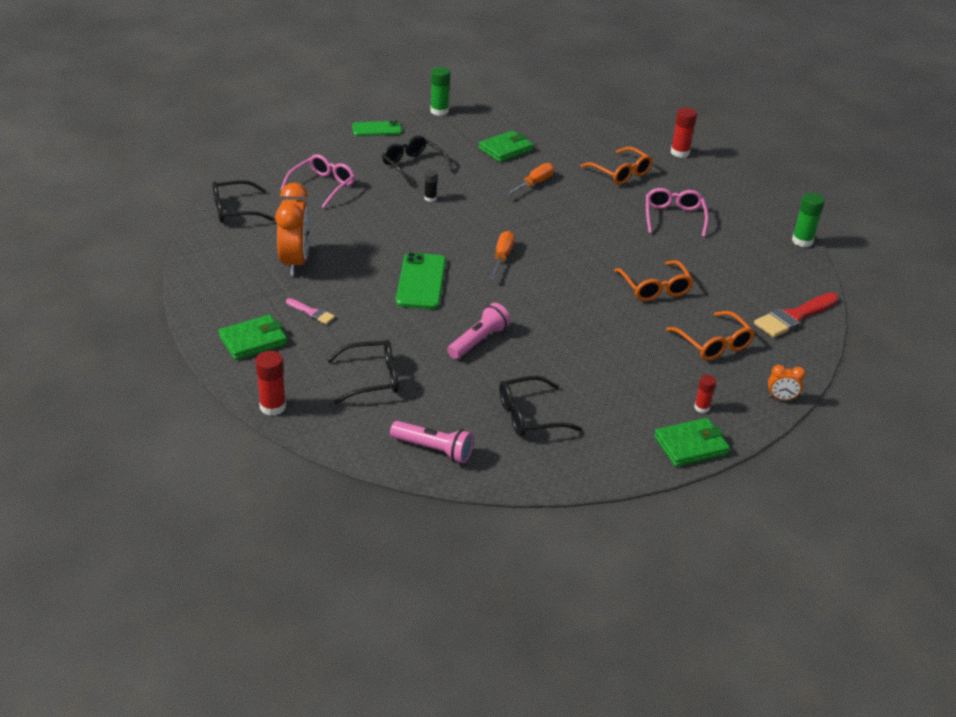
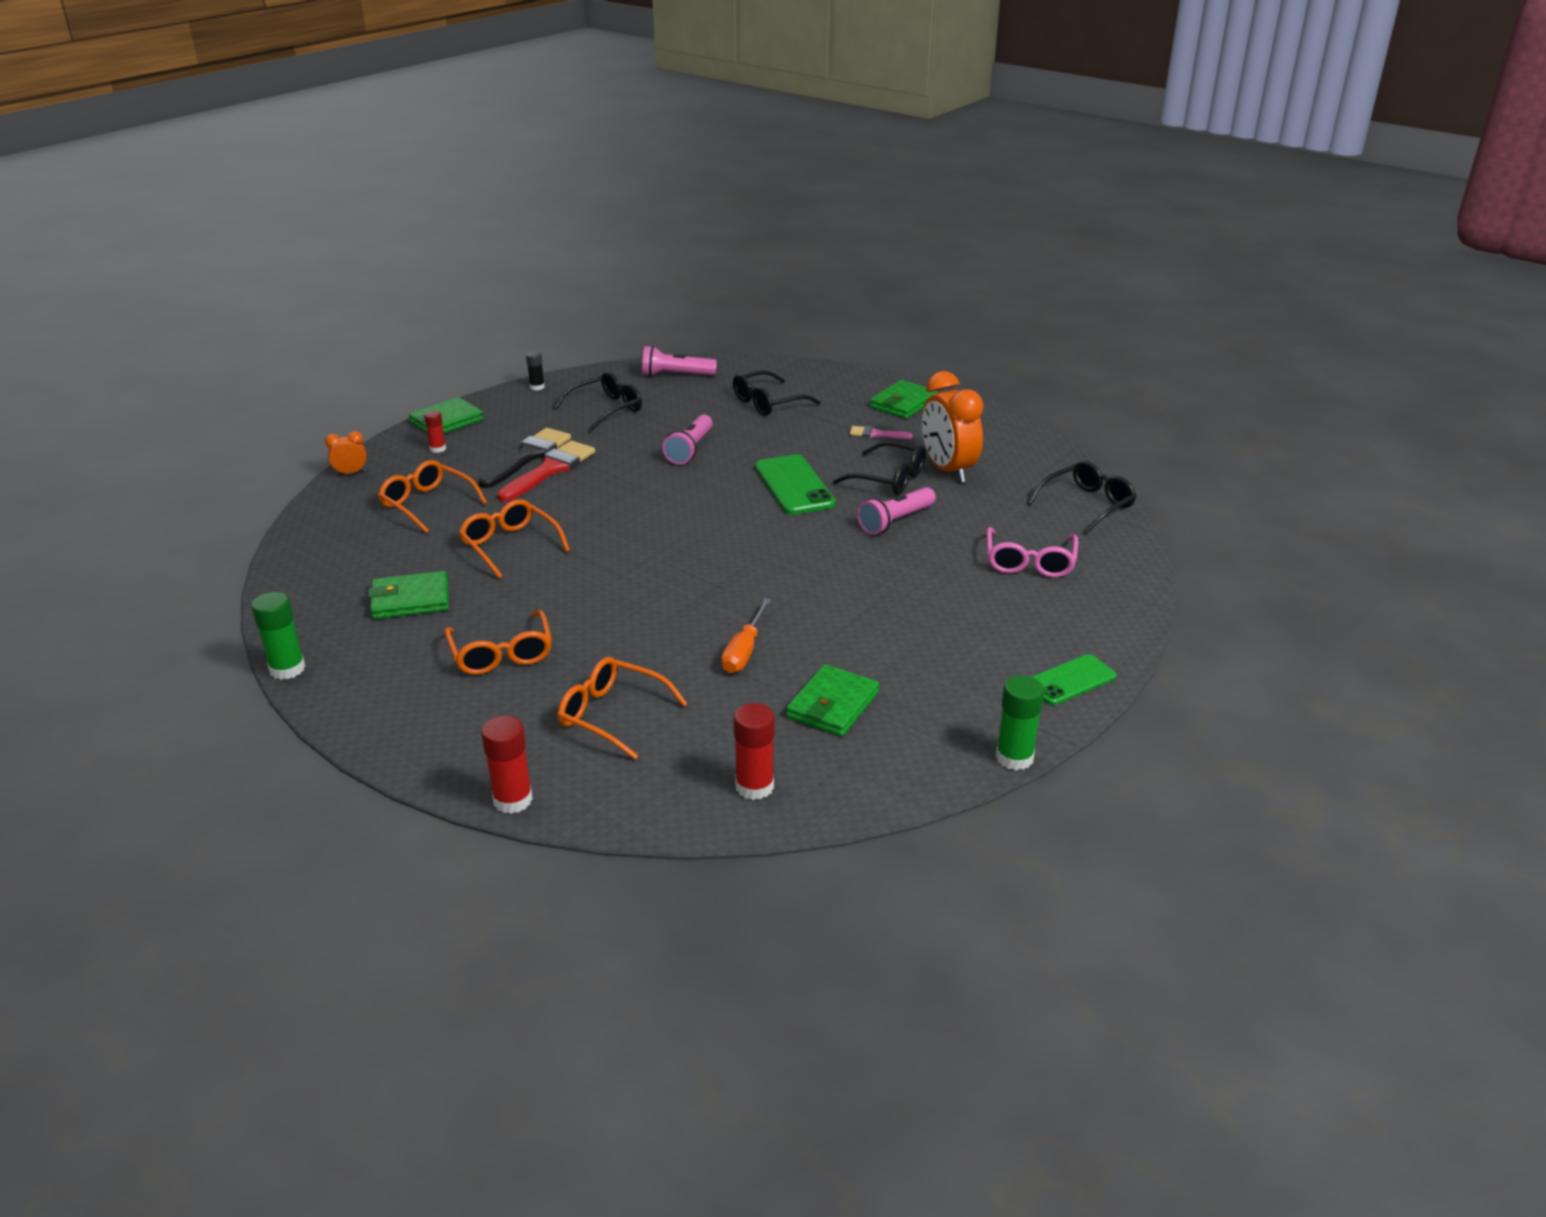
camera: 160 degrees right, 5 degrees down
red glue stick [255,351,286,416] -> red glue stick moved to [733,703,775,800]
black glasses [382,135,454,187] -> black glasses moved to [833,441,926,495]
black glue stick [424,169,438,202] -> black glue stick moved to [526,351,545,390]
orange screwdriver [489,231,515,280] -> none
pink glasses [646,188,709,237] -> orange glasses [444,610,552,675]
red brush [754,292,839,338] -> red brush moved to [497,441,595,502]
none -> green wallet [368,571,449,619]
none -> black brush [478,428,571,488]
none -> pink flashlight [857,487,936,535]

